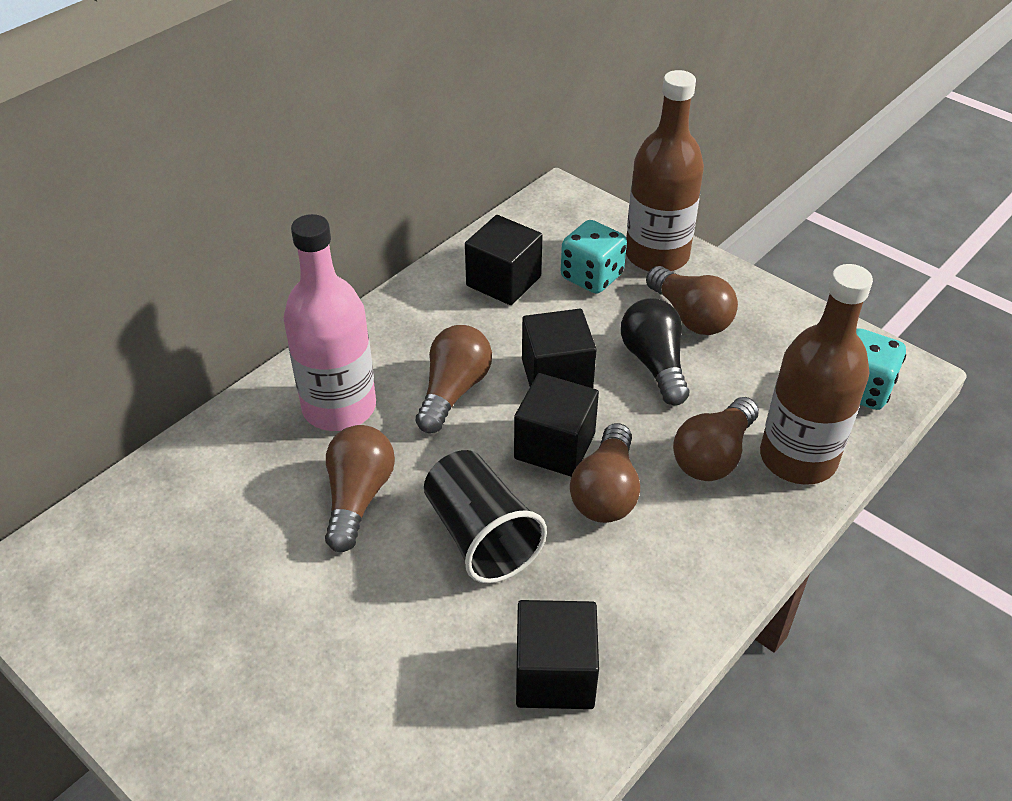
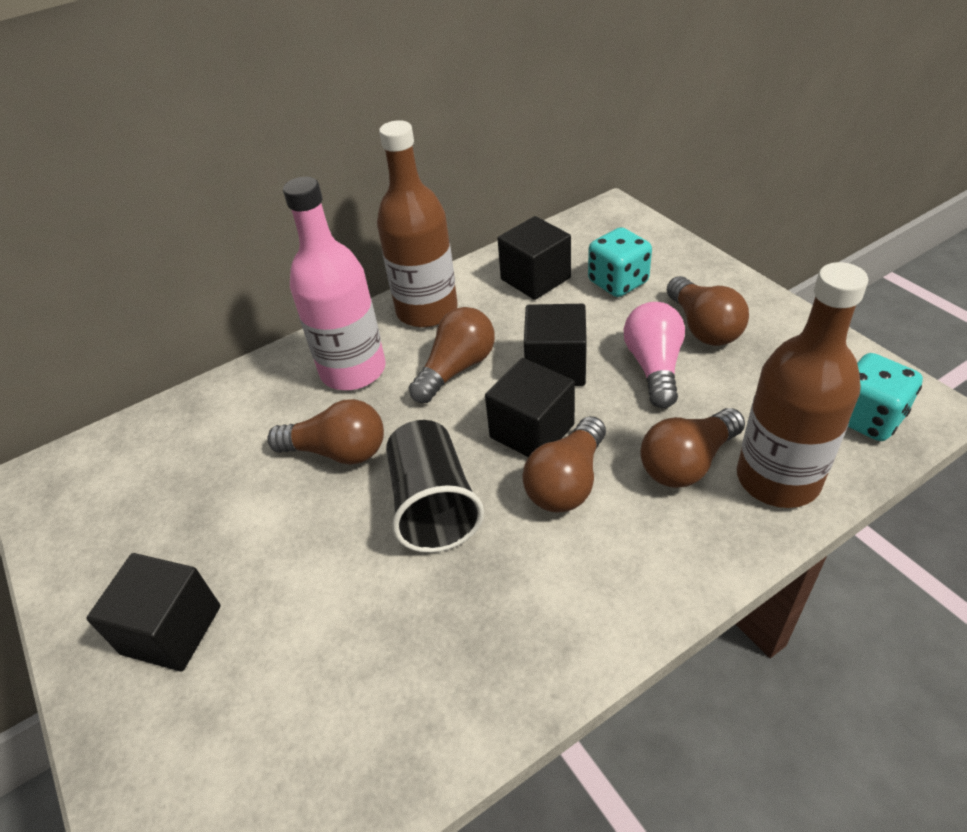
camera: 20 degrees right, 0 degrees up
brown light bulb [325,425,395,552] -> brown light bulb turned 75 degrees clockwise [267,399,384,465]
black cube [516,600,599,709] -> black cube moved to [86,553,220,671]
black light bulb [621,298,689,405] -> pink light bulb [623,302,685,408]
brown bottle [626,70,704,271] -> brown bottle moved to [377,120,458,328]

